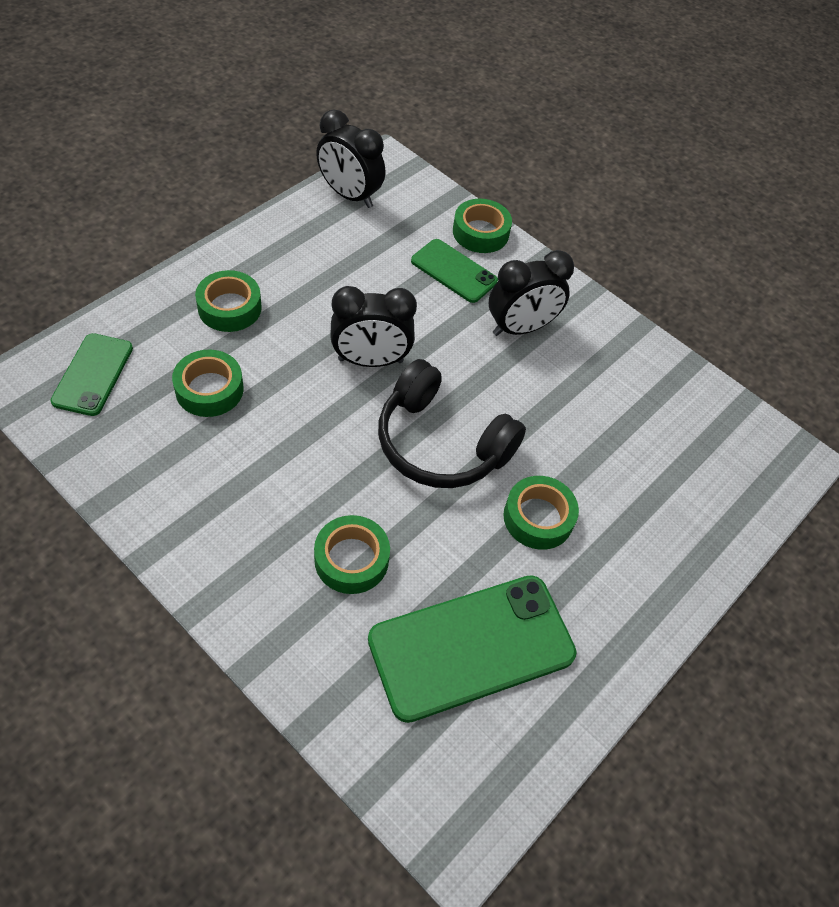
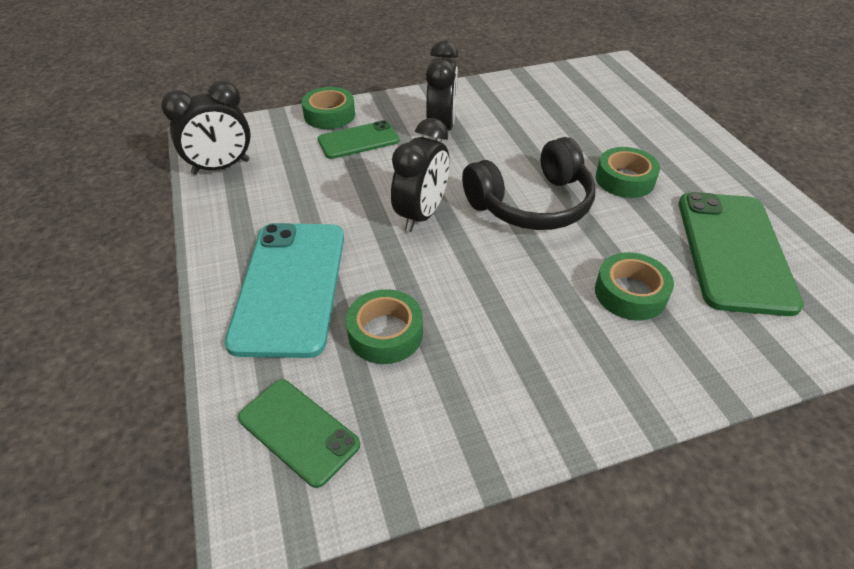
camera: 55 degrees left, 10 degrees down
green tape [195,270,262,332] -> turquoise phone [225,223,344,358]

